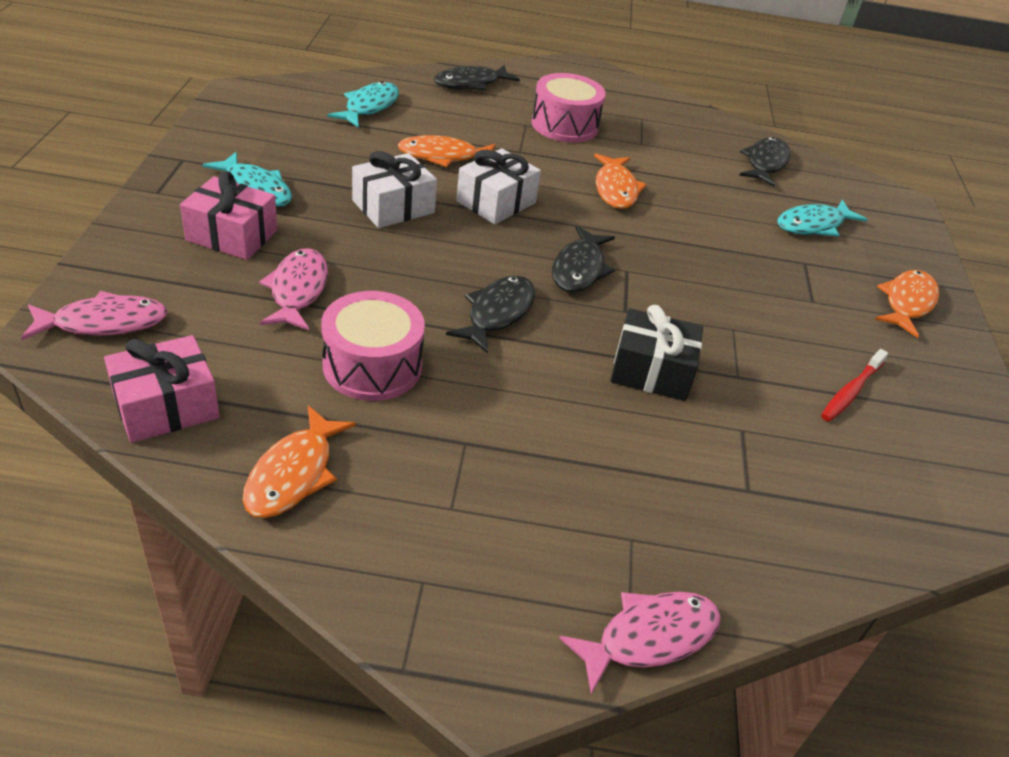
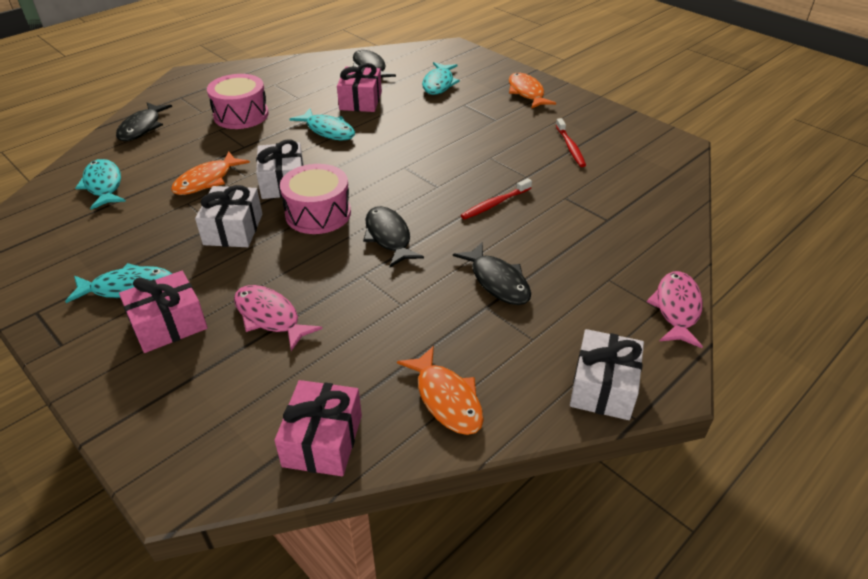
camera: 45 degrees left, 0 degrees up
pink fish [21,291,168,340] -> none
pink drum [321,291,425,401] -> pink drum moved to [280,164,351,234]
black fish [552,226,615,293] -> black fish moved to [453,242,531,305]
orange fish [594,153,647,209] -> turquoise fish [290,109,355,140]
black gift [610,305,703,401] -> red toothbrush [461,178,532,220]
none -> pink gift [337,63,382,112]
none -> white gift [570,329,644,420]

